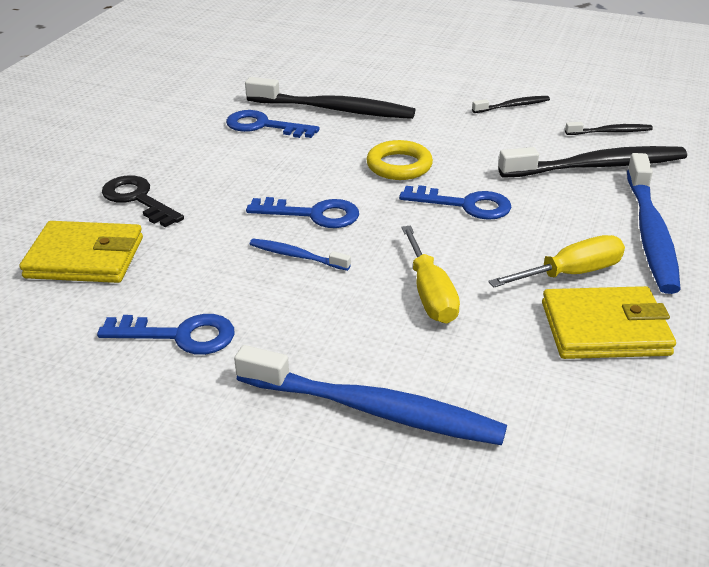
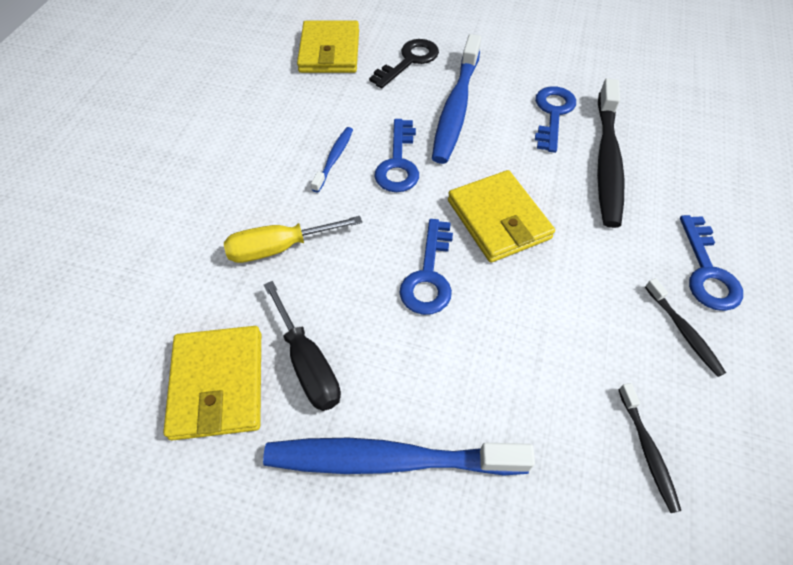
camera: 85 degrees right, 20 degrees up
blue key [97,314,235,355] -> blue key moved to [680,215,743,311]
blue toothbrush [234,345,507,445] -> blue toothbrush moved to [432,34,481,164]
yellow ring [366,140,433,180] -> yellow wallet [448,170,555,263]
yellow screwdriver [488,235,625,287] -> black screwdriver [264,281,341,411]
black toothbrush [498,146,687,178] -> none

